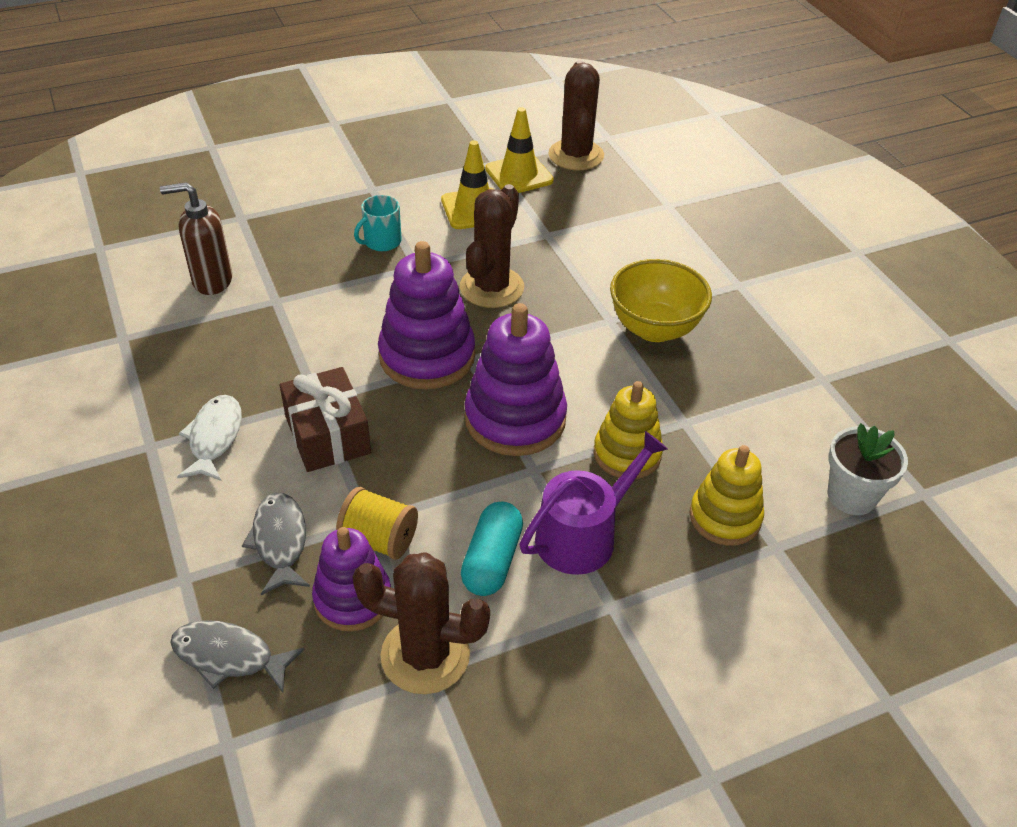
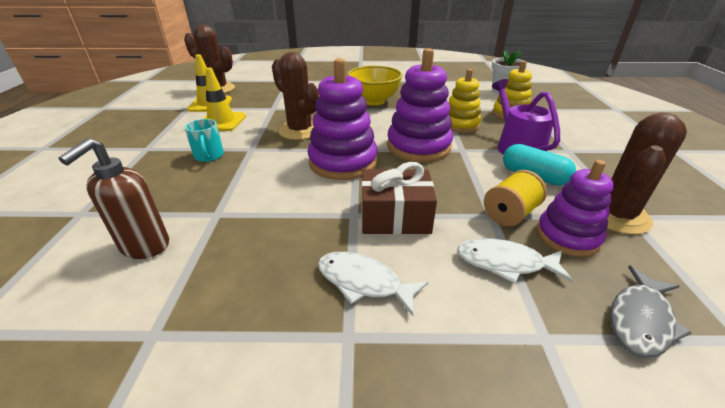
camera: 65 degrees left, 10 degrees down
grey fish [242,492,310,595] -> white fish [457,238,573,284]

